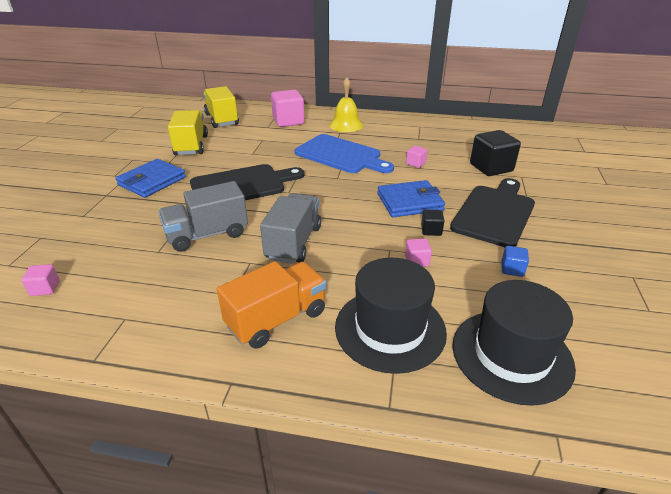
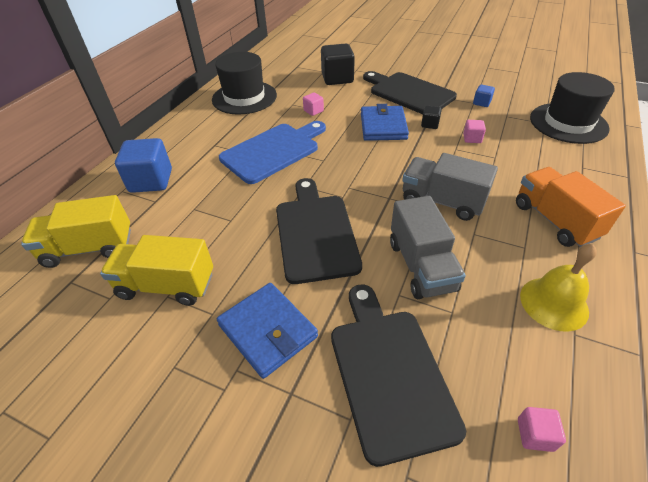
camera: 75 degrees left, 10 degrees up
pink cube [271,90,305,127] -> blue cube [115,138,172,193]
yellow bell [329,77,363,132] -> yellow bell moved to [520,244,597,331]
black hat [335,257,447,374] -> black hat moved to [212,52,277,115]
none -> black cutting board [331,284,466,467]

